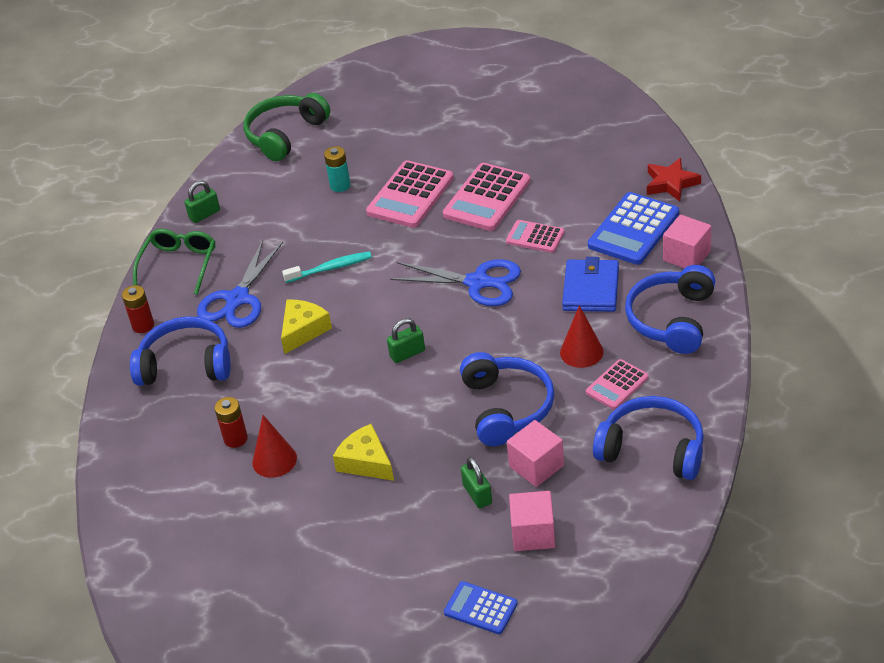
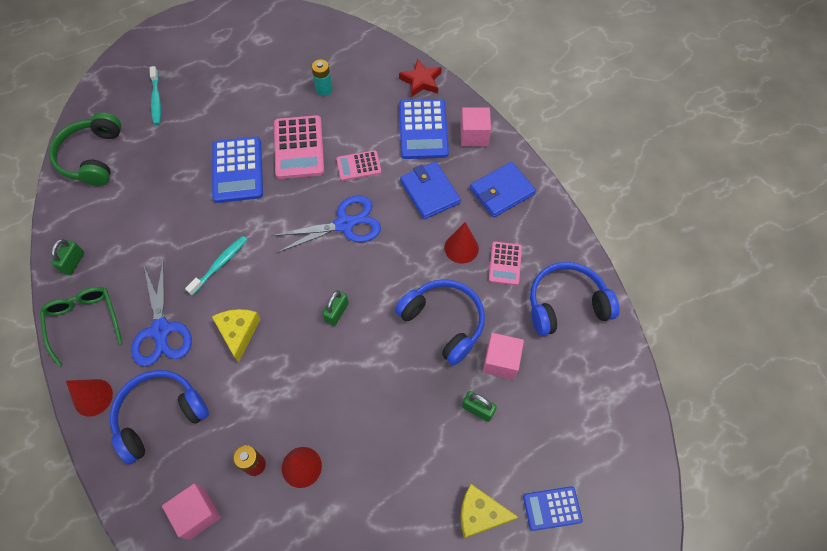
camera: 40 degrees left, 20 degrees up
red battery [122,285,154,333] -> red cone [66,379,113,417]
turquoise battery [324,146,351,192] -> turquoise battery moved to [311,59,333,96]
yellow cheese [333,424,394,481] -> yellow cheese moved to [461,484,519,538]
pink calculator [366,160,454,228] -> blue calculator [212,137,263,203]
pink cube [509,491,556,551] -> pink cube moved to [162,484,221,540]
blue headphones [625,265,715,354] -> blue wallet [470,162,536,218]
none -> turquoise toothbrush [150,66,161,125]

